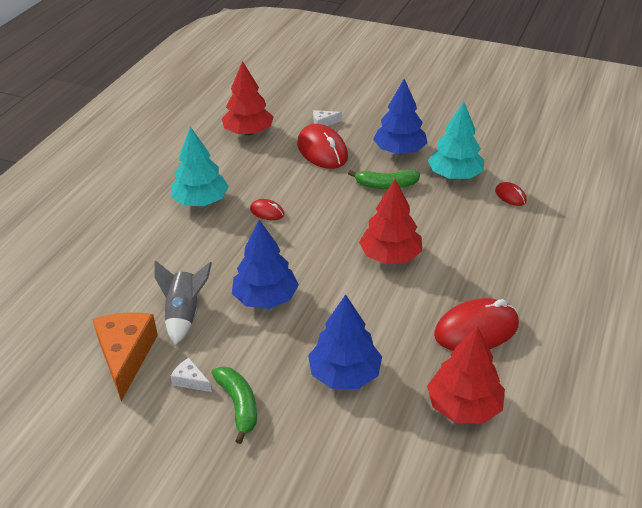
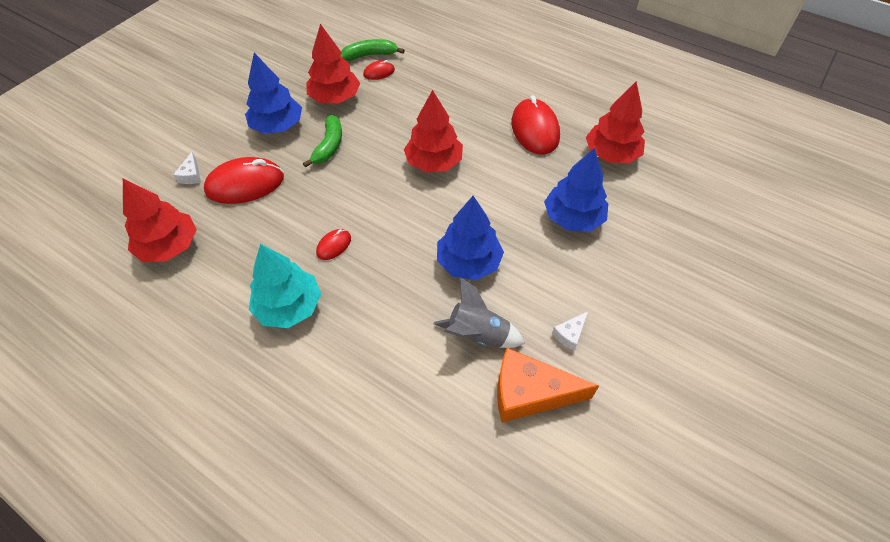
camera: 80 degrees left, 15 degrees up
green banana [212,366,257,444] -> green banana moved to [340,39,405,61]
turquoise tree [428,101,484,179] -> red tree [307,24,360,103]

